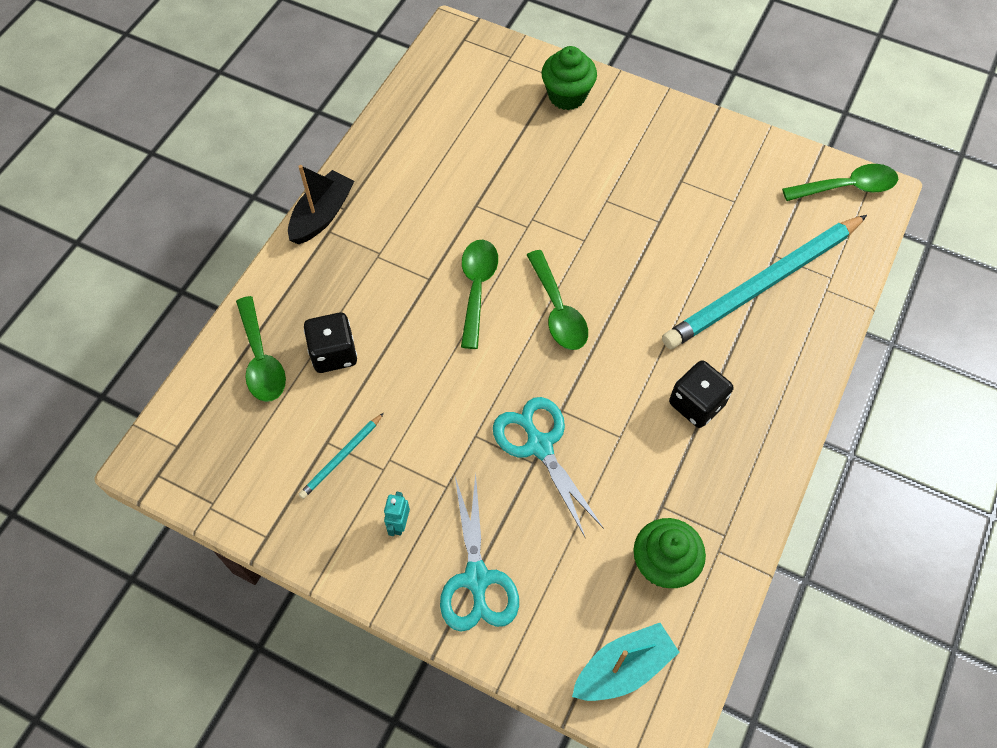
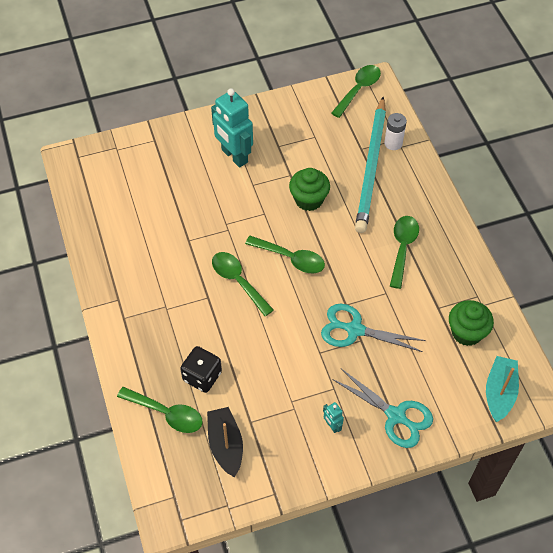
camera: 45 degrees left, 5 degrees down
black boat [288,165,354,245] -> black boat moved to [207,407,243,477]
turquoise pencil [299,413,384,499] -> none
green cupcake [542,46,597,110] -> green cupcake moved to [289,168,330,211]
black dice [669,360,733,428] -> green spoon [390,216,419,289]
none -> turquoise robot [211,88,253,168]
none -> white battery [384,113,407,150]

